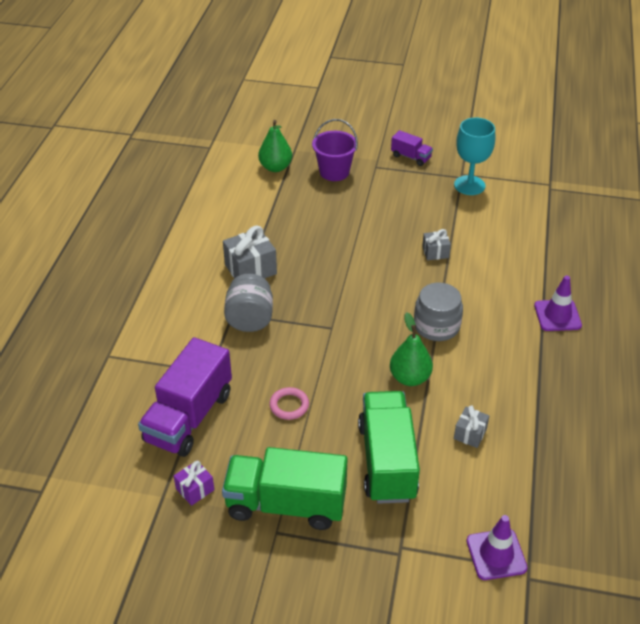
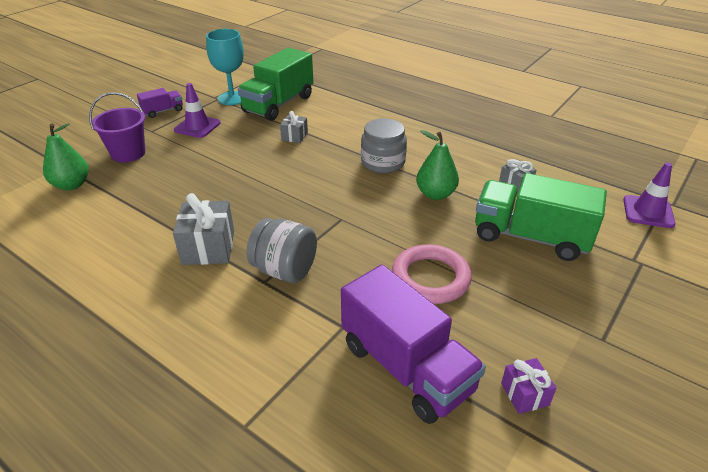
camera: 65 degrees left, 5 degrees down
green truck [222,447,347,530] -> green truck moved to [238,48,313,121]
pink ring [269,387,309,420] -> pink ring [392,244,472,304], size x1.75
purple traffic cone [534,275,582,331] -> purple traffic cone moved to [174,83,221,138]

